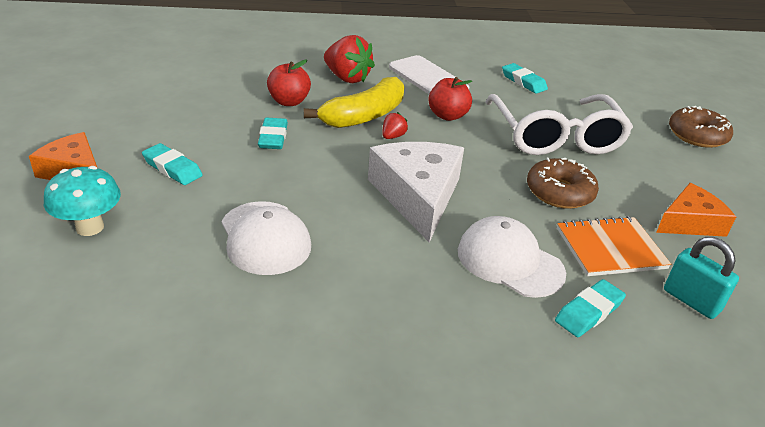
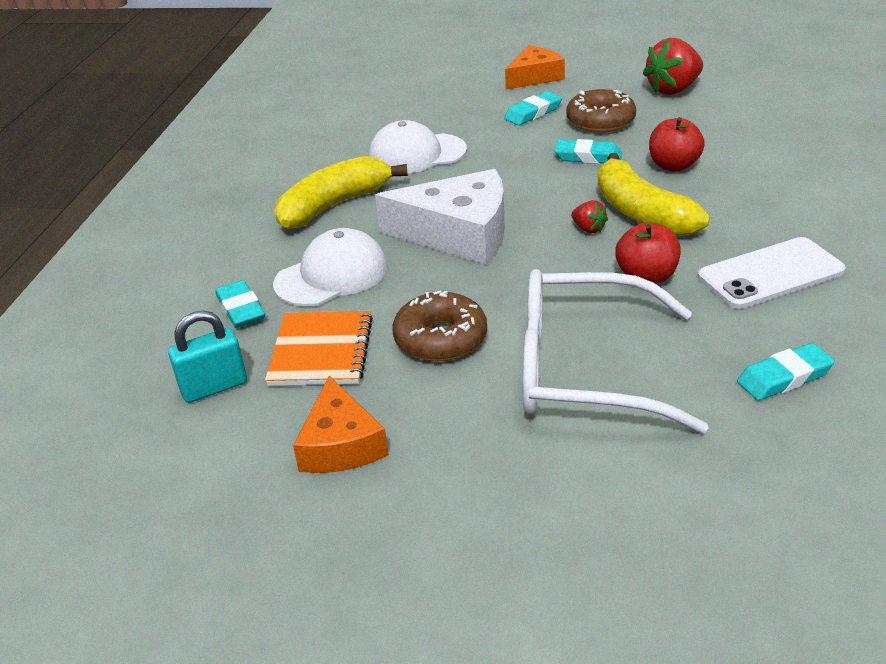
camera: 110 degrees right, 0 degrees up
turquoise mushroom [44,166,121,236] -> none
red strawberry [324,35,375,83] -> red strawberry moved to [643,38,703,95]
brown donut [669,106,733,148] -> brown donut moved to [566,89,636,133]
none -> yellow banana [274,156,408,229]

